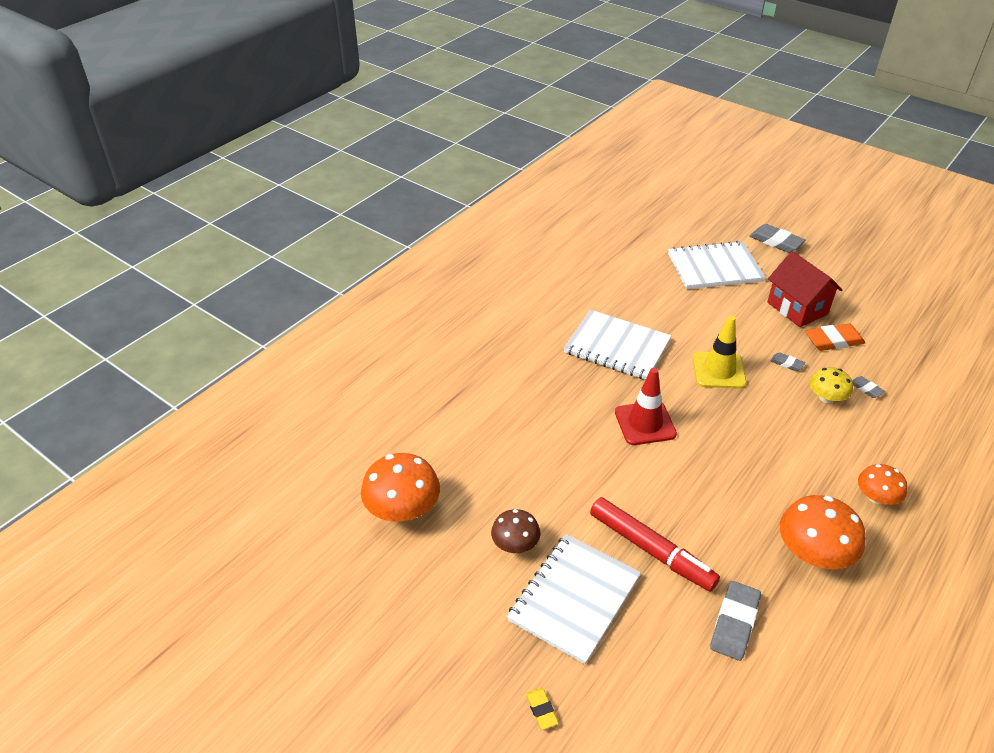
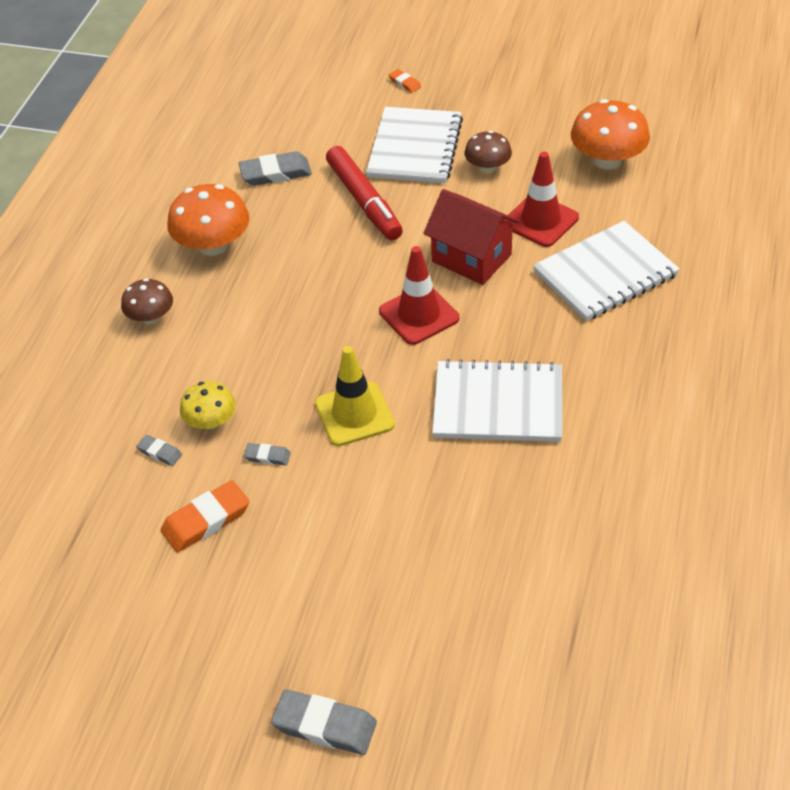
camera: 160 degrees right, 5 degrees up
yellow eraser [526,688,559,730] -> orange eraser [389,69,421,93]
red marker [590,497,720,592] -> red marker turned 135 degrees counterclockwise [326,146,403,240]
white notebook [668,241,765,289] -> white notebook moved to [533,221,680,321]
grey eraser [710,581,761,661] -> grey eraser turned 75 degrees clockwise [239,151,312,186]
red house [767,251,842,327] -> red house moved to [423,189,520,285]
orange mushroom [858,464,908,505] -> brown mushroom [121,278,173,324]
none -> red traffic cone [506,152,579,247]

